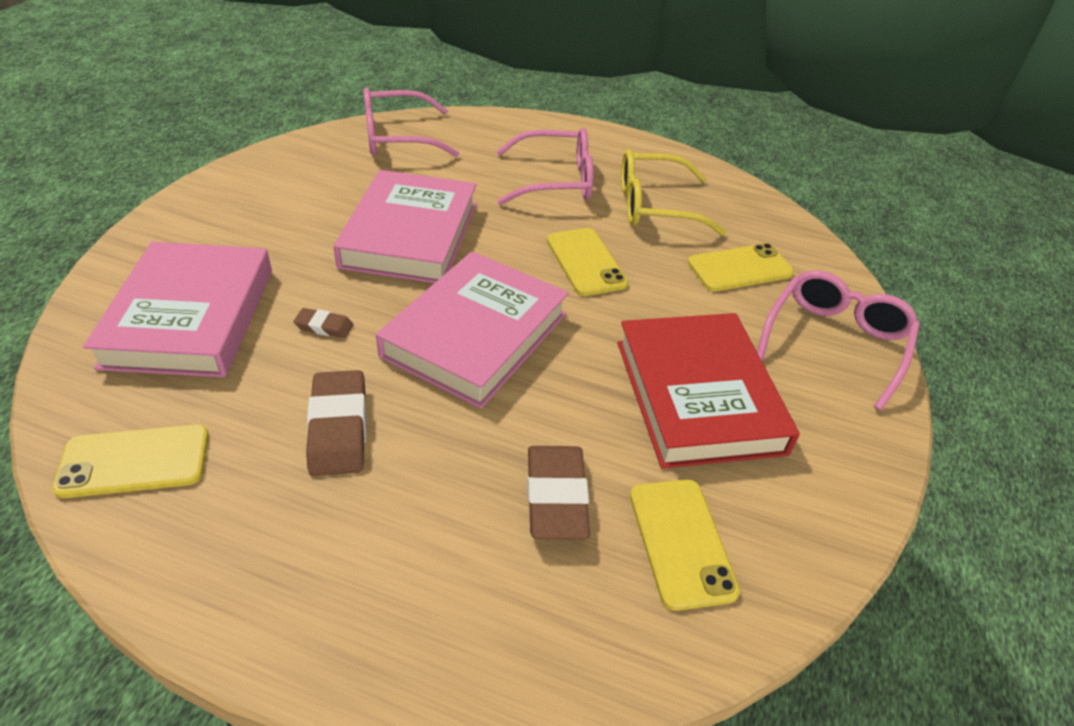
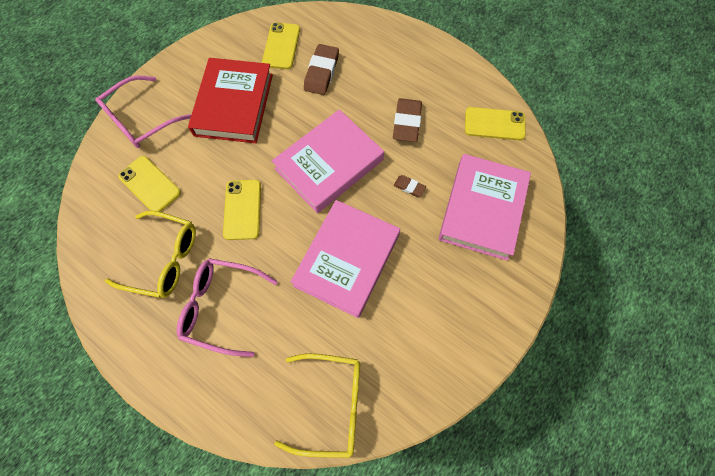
camera: 160 degrees left, 25 degrees up
pink glasses [363,87,459,157] -> yellow glasses [274,353,360,458]
yellow phone [688,243,794,292] -> yellow phone turned 45 degrees clockwise [118,156,181,212]

